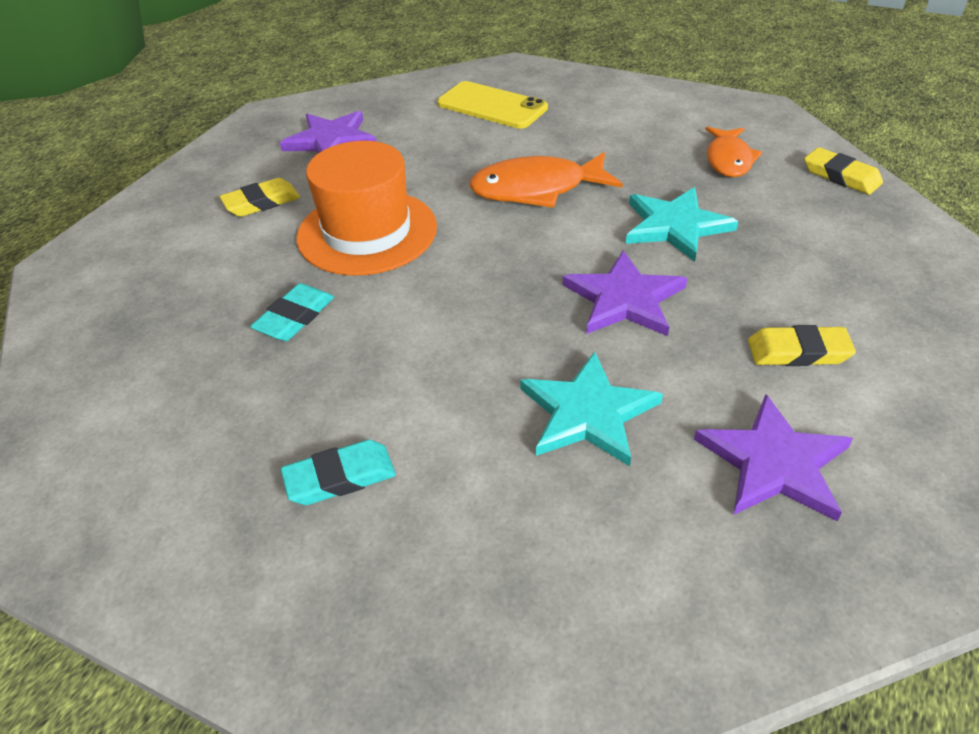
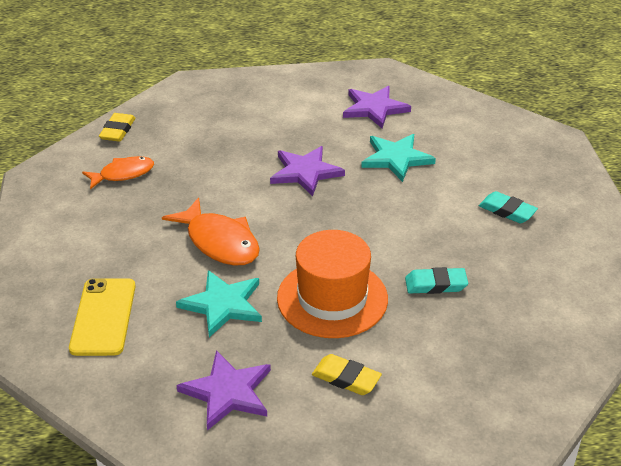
camera: 125 degrees left, 5 degrees down
turquoise star [626,187,738,262] -> turquoise star moved to [176,270,262,337]
yellow eraser [748,325,856,366] -> none

